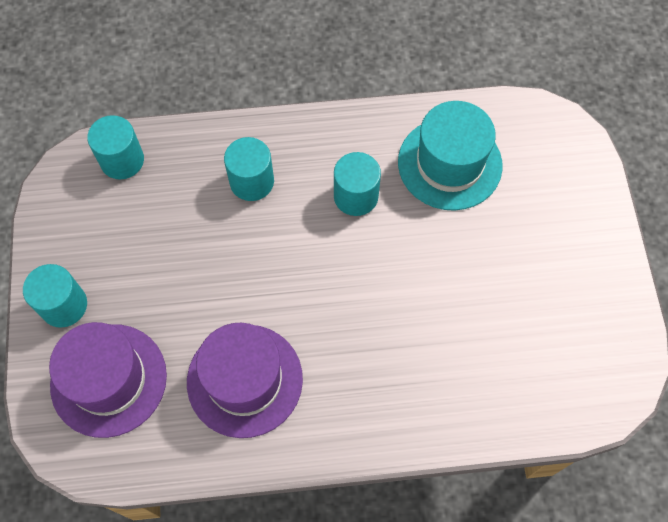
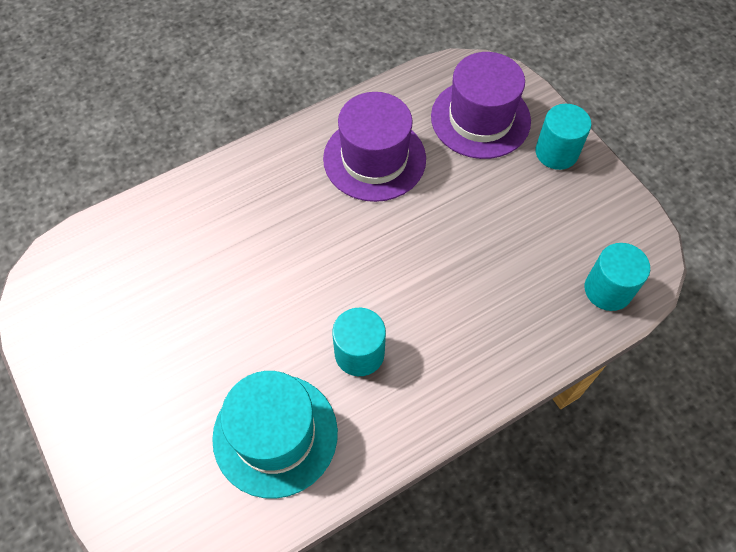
camera: 155 degrees right, 5 degrees down
turquoise cylinder [224,137,274,201] -> none

